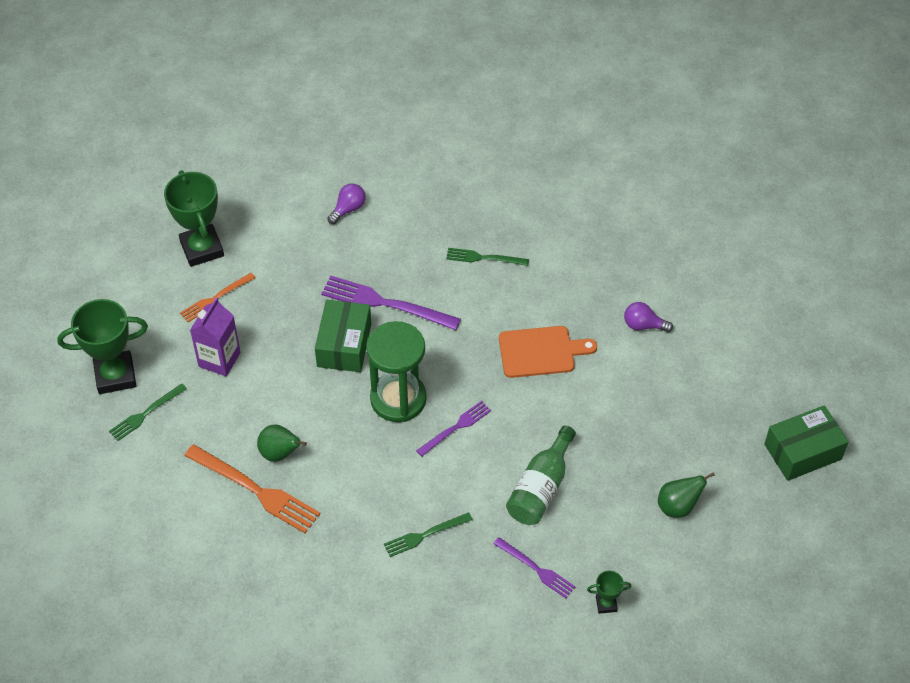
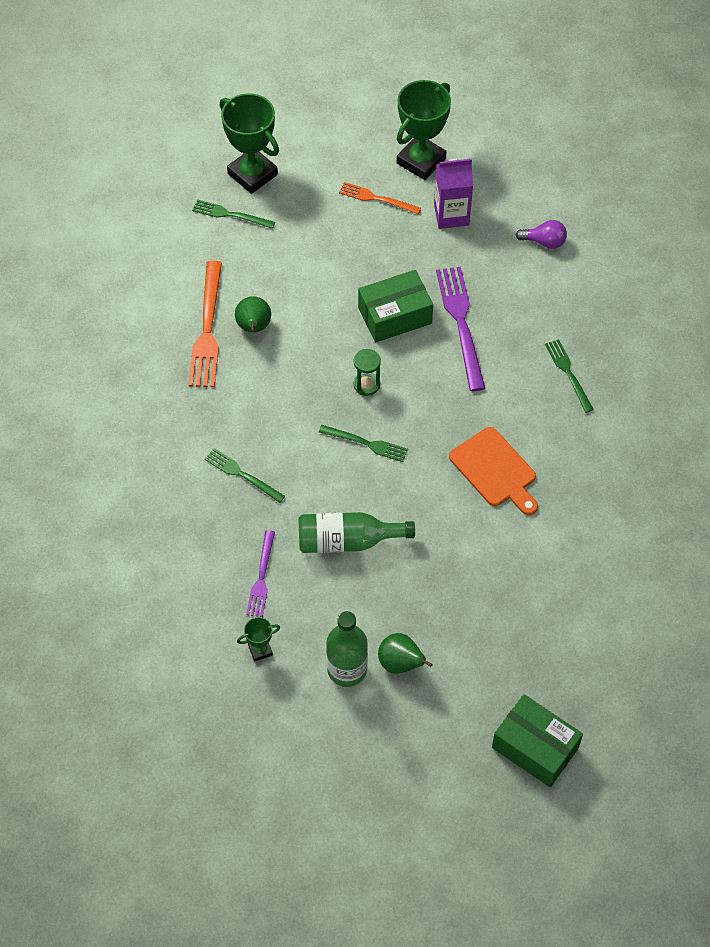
camera: 60 degrees right, 5 degrees up
purple carton [190,298,241,376] -> purple carton moved to [434,159,473,229]
green hourglass [366,321,427,422] -> green hourglass [354,349,381,396], size x0.46
purple fork [416,401,491,457] -> green fork [319,425,408,462]
green trophy [587,571,631,614] -> green trophy turned 75 degrees counterclockwise [237,617,280,662]
purple light bulb [624,302,673,332] -> none
none -> green bottle [326,611,368,687]

